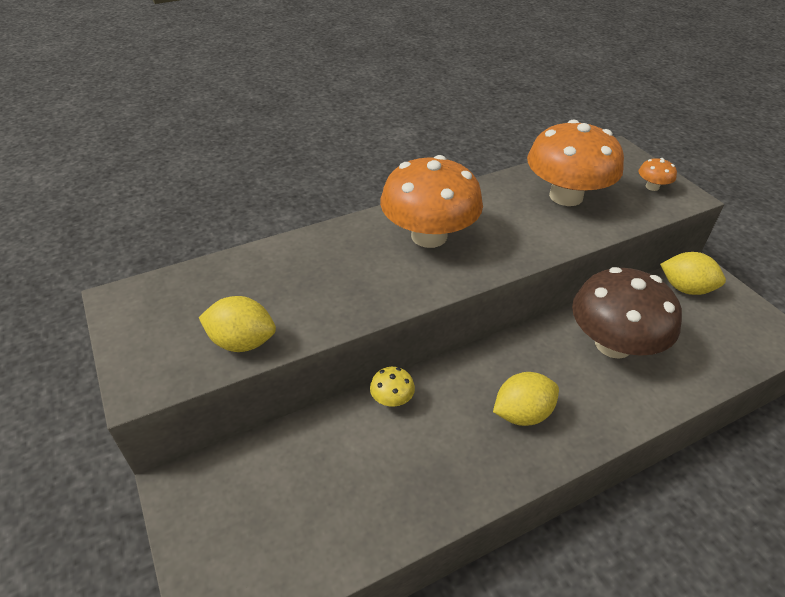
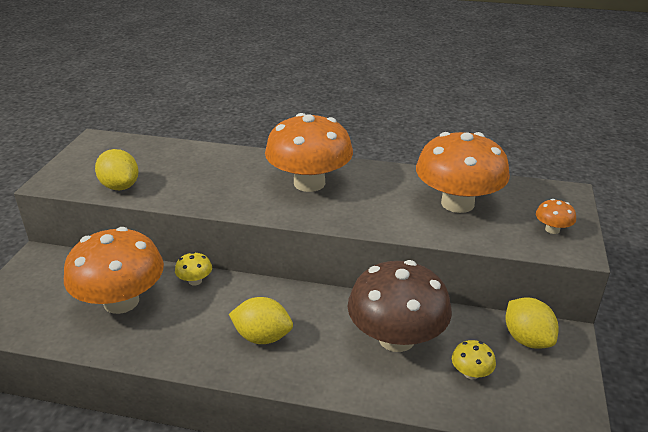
camera: 40 degrees right, 10 degrees down
none -> orange mushroom [64,227,164,314]
none -> yellow mushroom [452,340,496,380]

